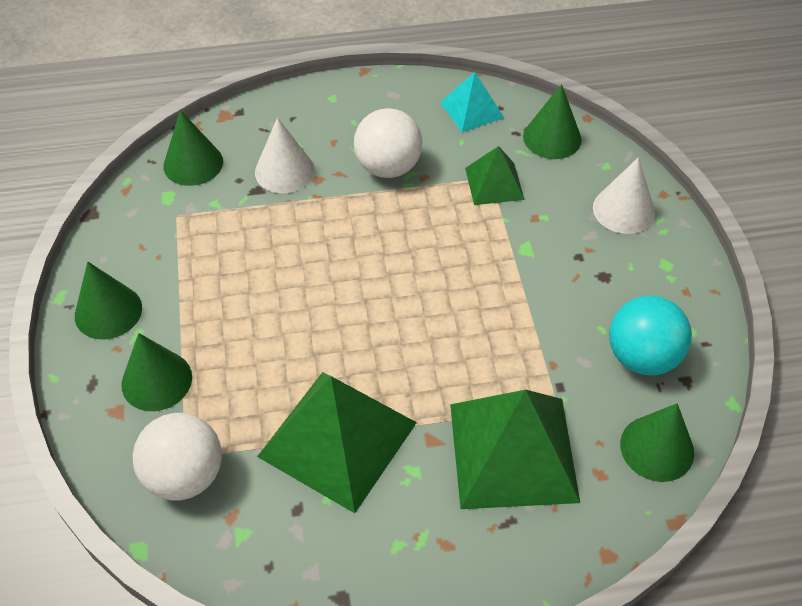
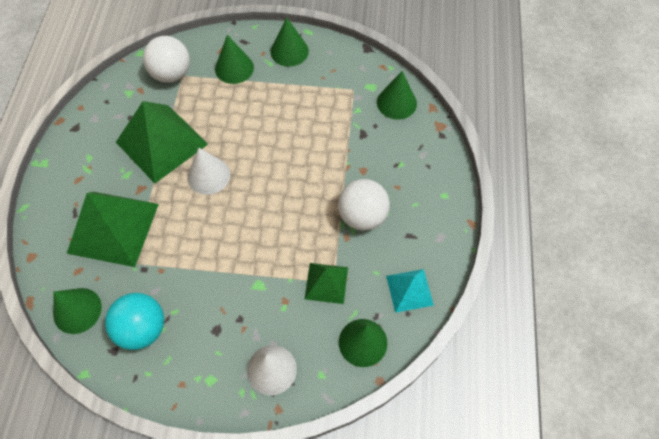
camera: 105 degrees right, 10 degrees up
white cone [255,118,315,193] -> white cone moved to [187,148,230,195]

